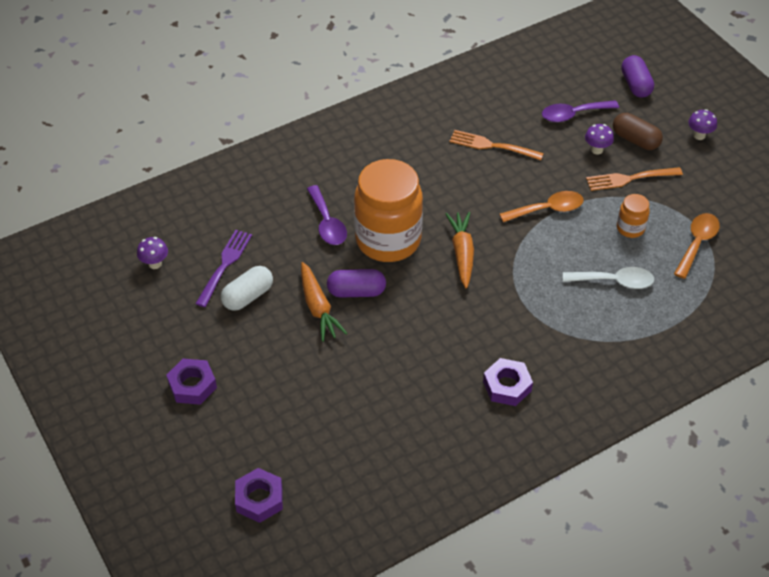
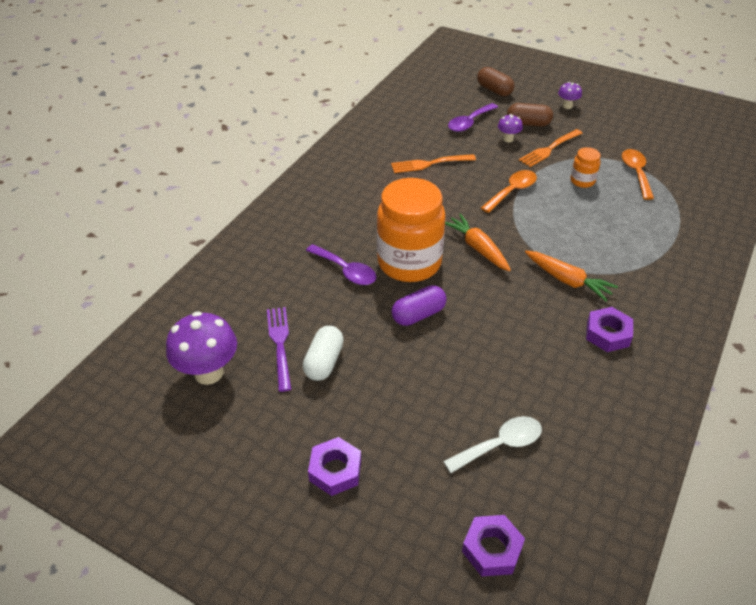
camera: 30 degrees left, 5 degrees down
purple mushroom [137,237,168,269] -> purple mushroom [166,311,237,385], size x1.99
orange carrot [301,262,347,342] -> orange carrot moved to [525,251,618,302]
white spoon [563,267,654,289] -> white spoon moved to [443,416,542,473]
purple capsule [621,55,654,98] -> brown capsule [477,67,514,96]

